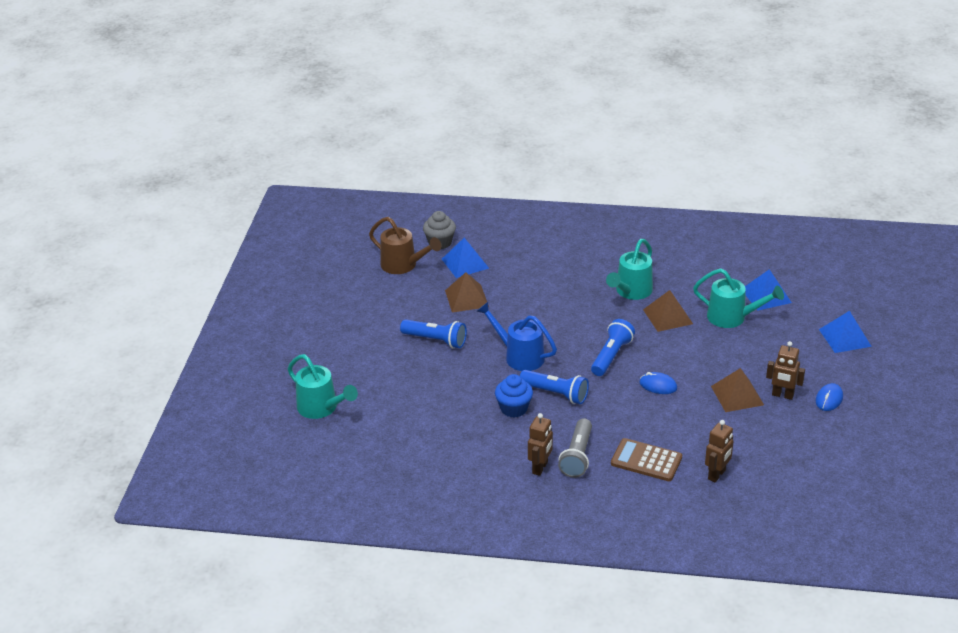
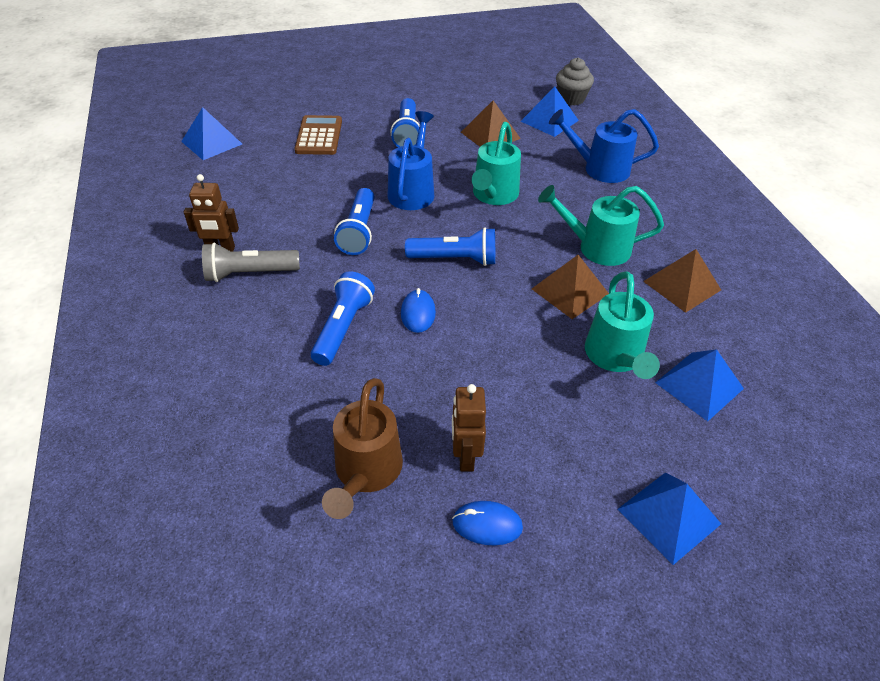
camera: 65 degrees right, 10 degrees up
turquoise watering can [288,354,358,419] -> turquoise watering can moved to [472,122,521,205]
brown watering can [369,217,441,274] -> brown watering can moved to [322,378,403,519]
blue cupcake [495,374,533,417] -> none
brown calculator [611,438,682,481] -> brown calculator moved to [294,115,342,155]
brown robot [705,420,733,482] -> none
brown pyramid [711,368,764,412] -> brown pyramid moved to [643,249,721,313]
none -> blue pyramid [181,107,242,160]
none -> blue flashlight [311,271,375,366]
none -> blue watering can [549,109,659,183]

